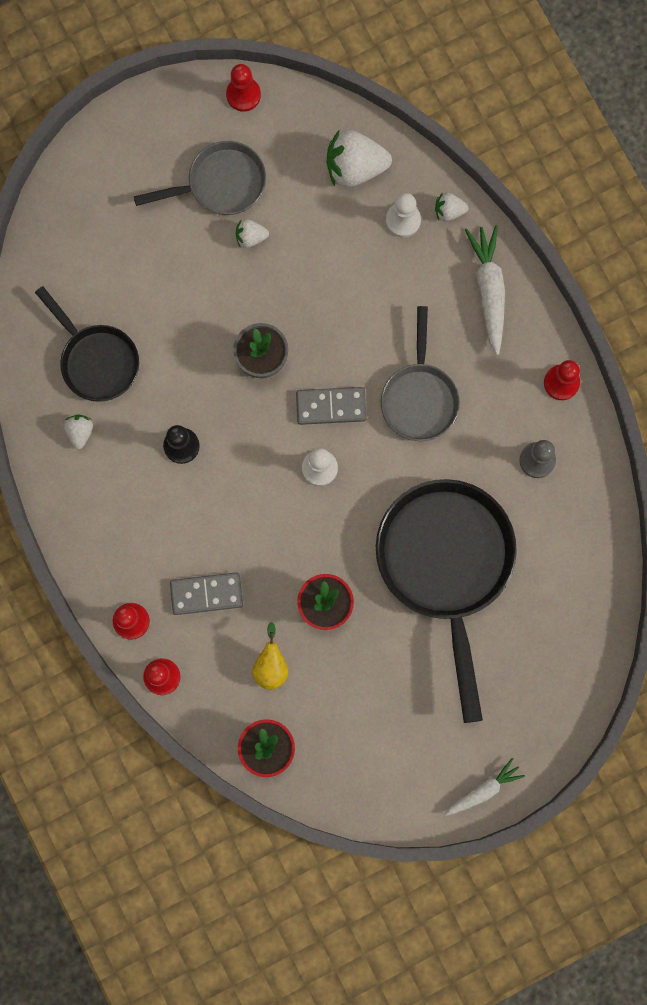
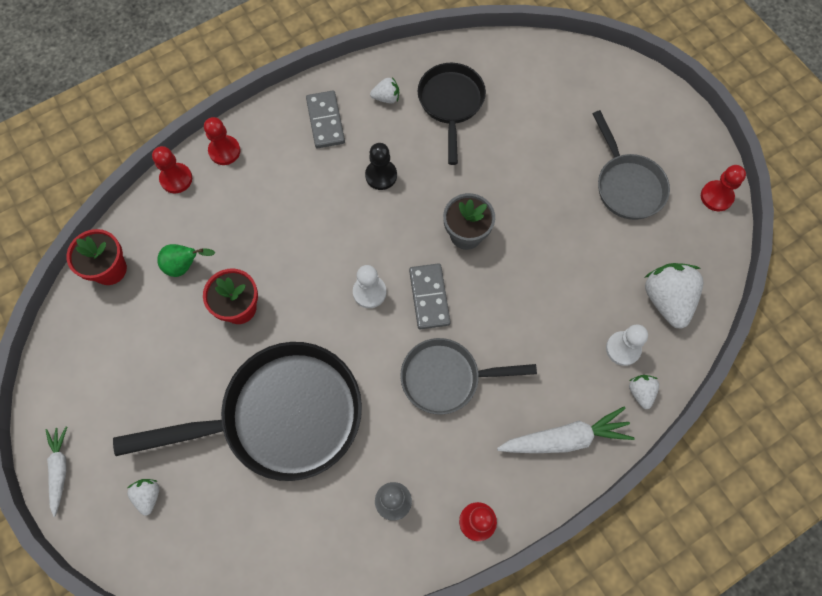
camera: 85 degrees right, 10 degrees down
black pan [35,286,139,402] -> black pan turned 135 degrees clockwise [418,63,486,165]
grey domino [170,572,243,615] -> grey domino moved to [306,91,345,148]
white strawberry [236,219,269,248] -> white strawberry moved to [127,479,159,516]
yellow pear [252,622,288,690] -> green pear [157,244,215,277]
white carrot [444,758,525,816] -> white carrot turned 150 degrees counterclockwise [46,426,67,517]

